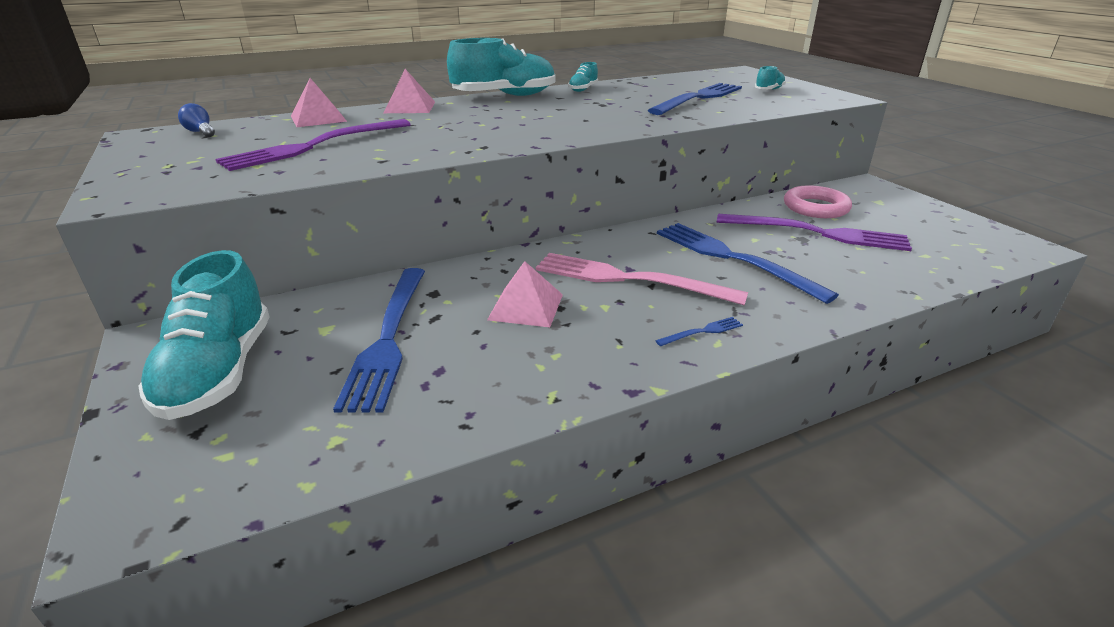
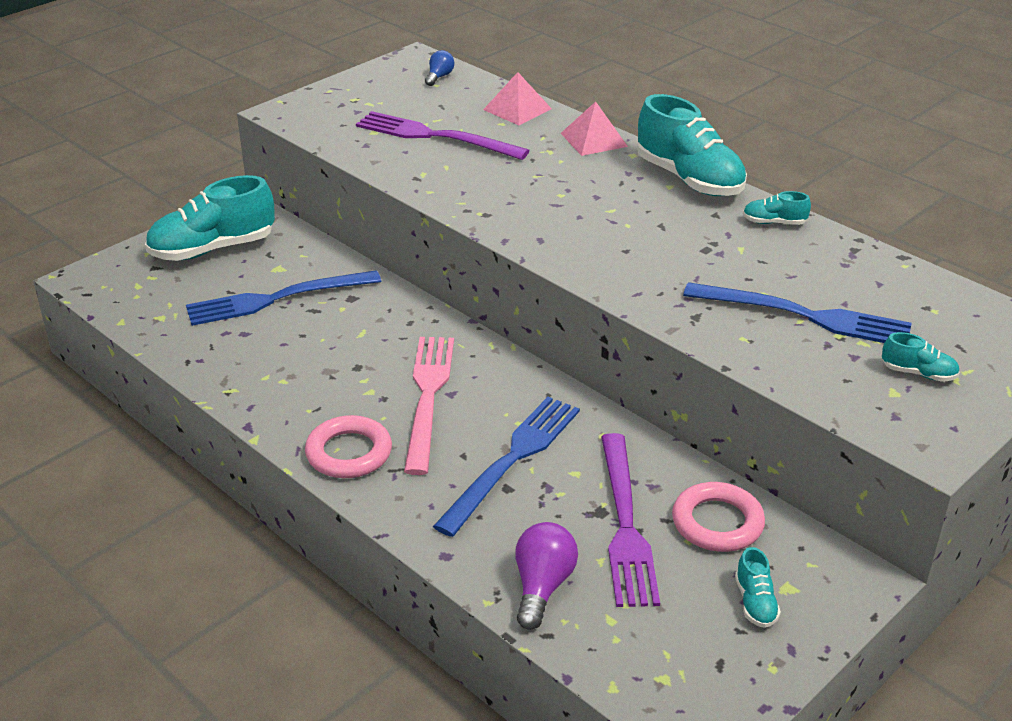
camera: 70 degrees right, 5 degrees up
pink pyramid [487,261,563,327] -> none
blue fork [656,317,743,346] -> pink ring [305,415,392,478]
none -> purple light bulb [515,522,578,630]
none -> turquoise shoe [735,547,781,628]

